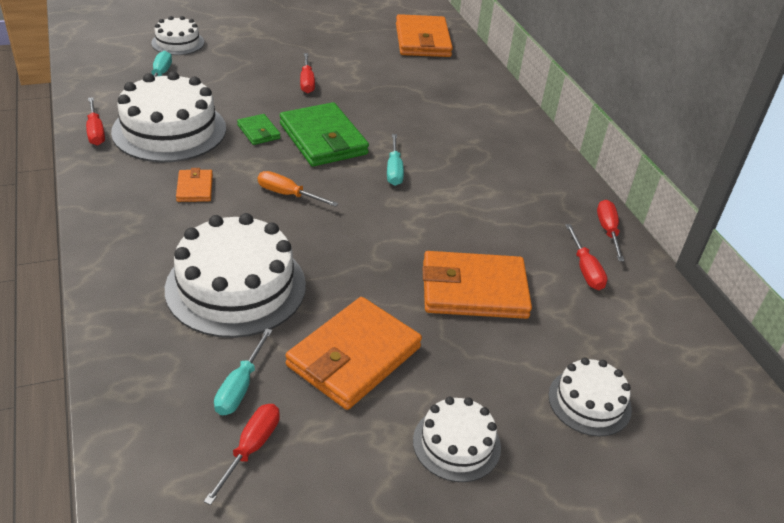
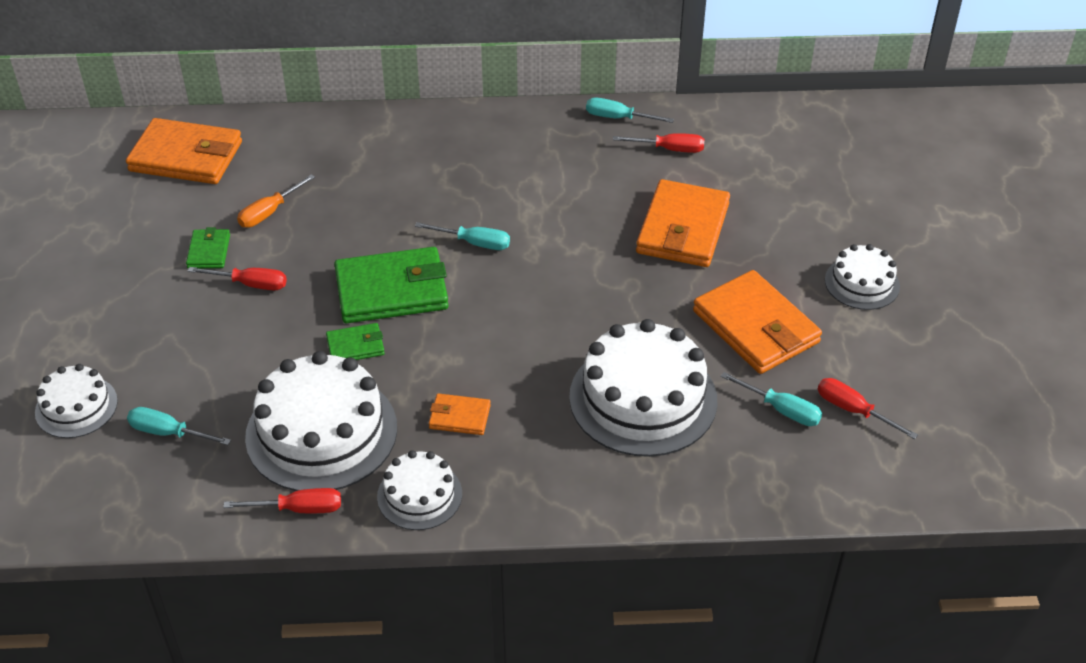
camera: 70 degrees left, 5 degrees up
orange screwdriver [258,171,339,207] -> orange screwdriver moved to [237,174,315,228]
white cake [548,357,632,437] -> white cake moved to [377,450,462,530]
red screwdriver [597,200,624,262] -> turquoise screwdriver [586,97,674,123]
none -> green wallet [186,227,230,269]

